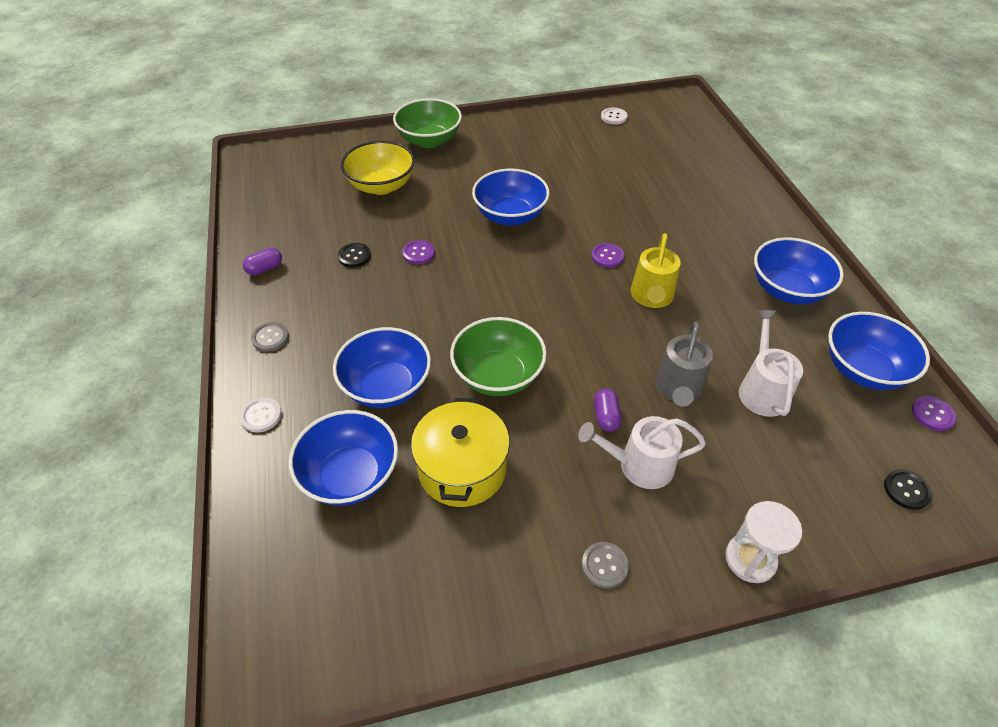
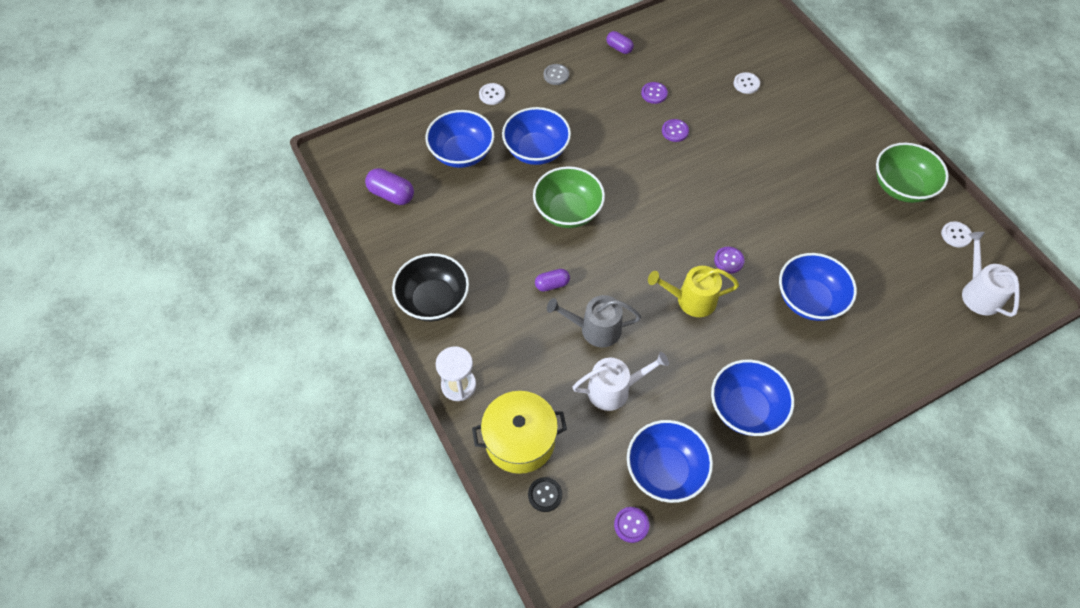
camera: 75 degrees right, 10 degrees up
black button [338,243,371,268] -> purple button [641,82,668,104]
yellow bowl [341,141,415,195] -> white button [734,72,760,94]
green bowl [393,98,462,148] -> green bowl moved to [876,143,949,203]
yellow pot [411,398,510,507] -> yellow pot moved to [472,391,567,474]
blue bowl [472,169,549,226] -> blue bowl moved to [779,253,857,321]
white watering can [578,416,706,489] -> white watering can moved to [962,232,1020,317]
grey button [582,542,629,588] -> black bowl [392,253,469,321]
none -> purple capsule [365,168,414,205]

